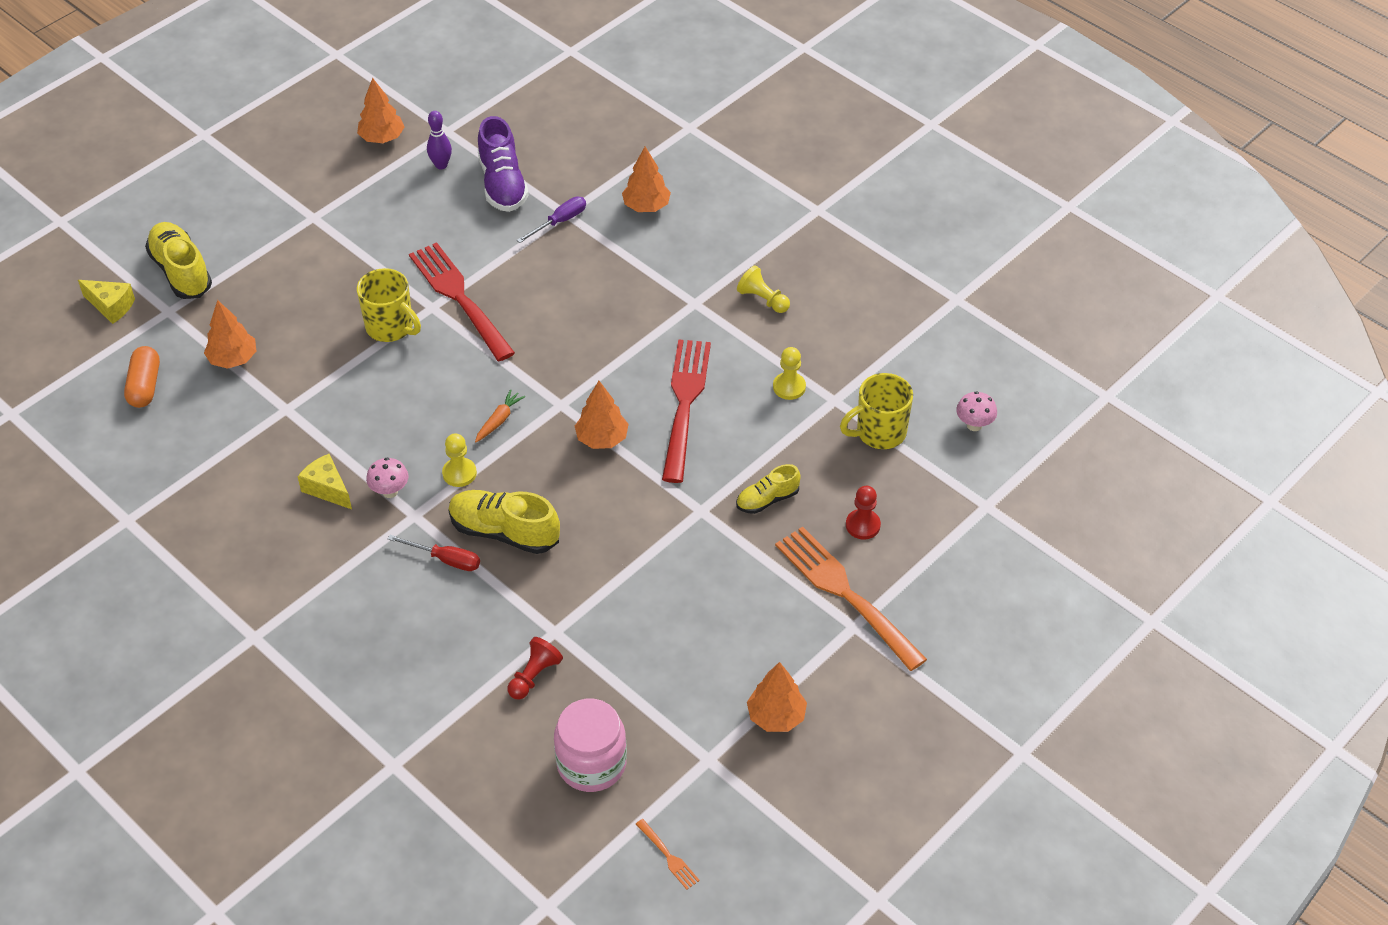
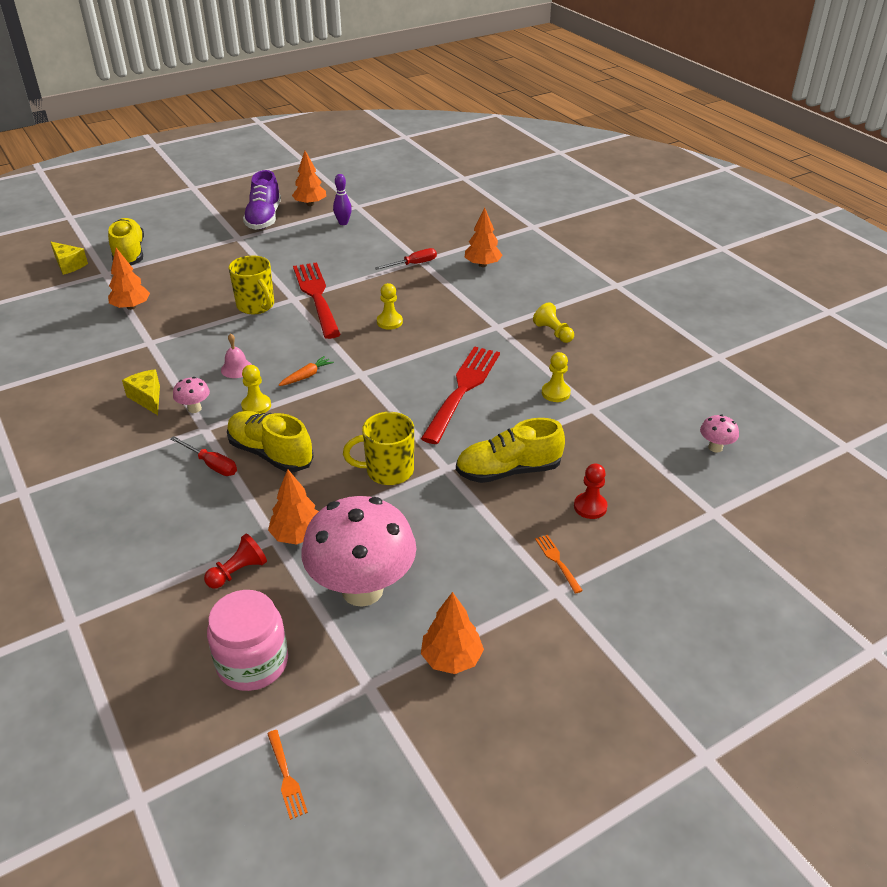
camera: 15 degrees right, 10 degrees down
orange capsule [124,346,160,408] -> none
purple shoe [478,116,529,212] -> purple shoe moved to [243,170,281,230]
purple screwdriver [517,196,586,243] -> red screwdriver [375,248,437,270]
orange tree [575,381,629,449] -> orange tree moved to [268,469,319,545]
yellow shoe [736,464,801,514] -> yellow shoe [456,418,565,483], size x1.69
orange fork [775,526,927,671] -> orange fork [535,535,583,594], size x0.40
yellow mug [840,373,913,449] -> yellow mug moved to [343,412,414,485]
none -> pink bell [221,333,252,378]
none -> pink mushroom [301,496,416,607]
none -> yellow pawn [377,283,403,330]

